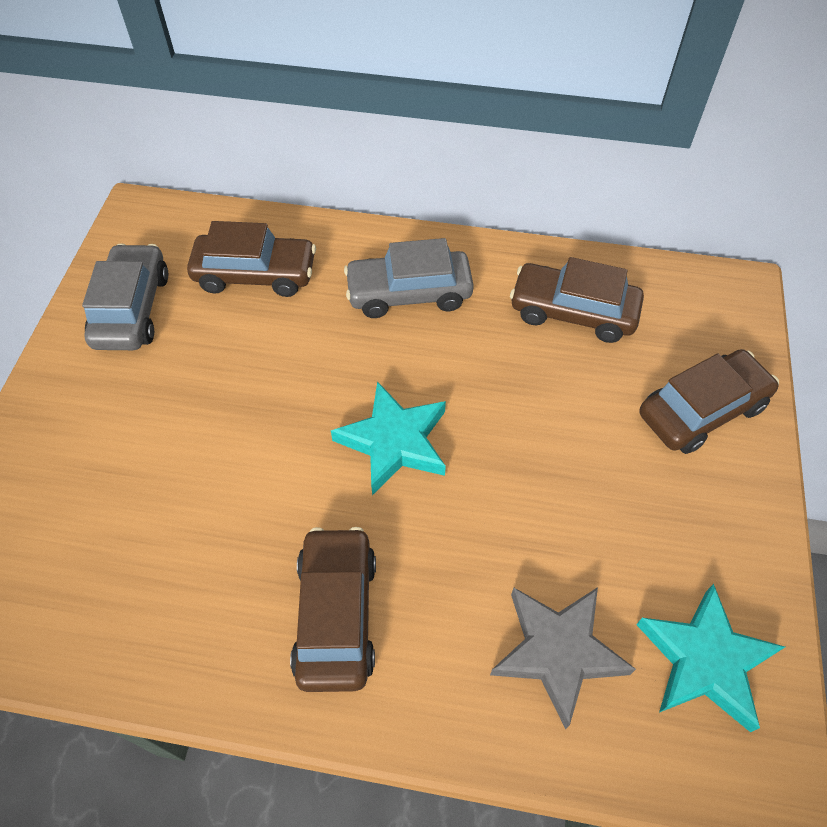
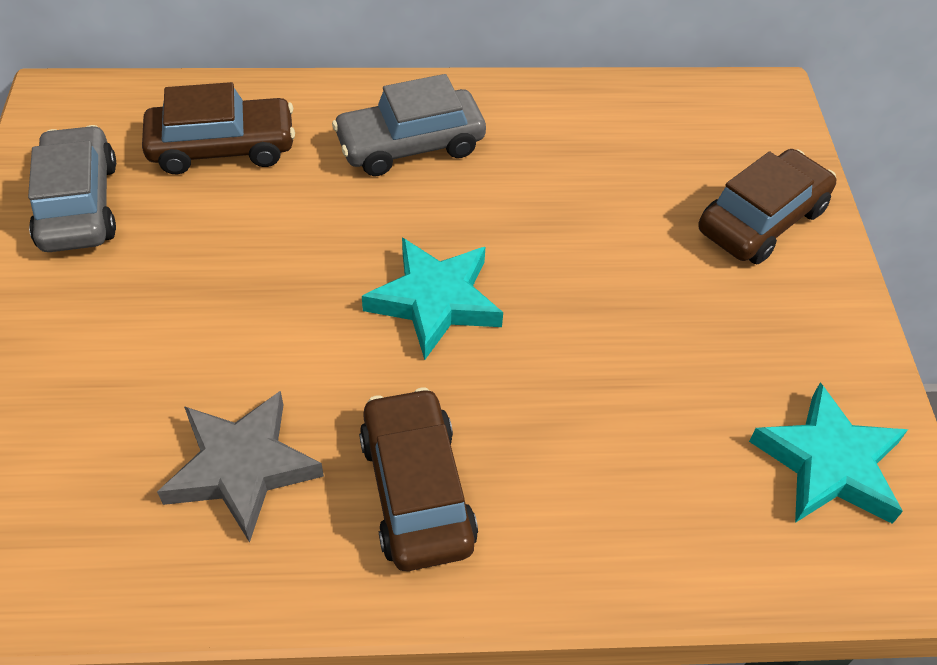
camera: 15 degrees left, 5 degrees down
grey star [490,587,636,730] -> grey star moved to [157,391,324,543]
brown car [510,257,644,343] -> none

